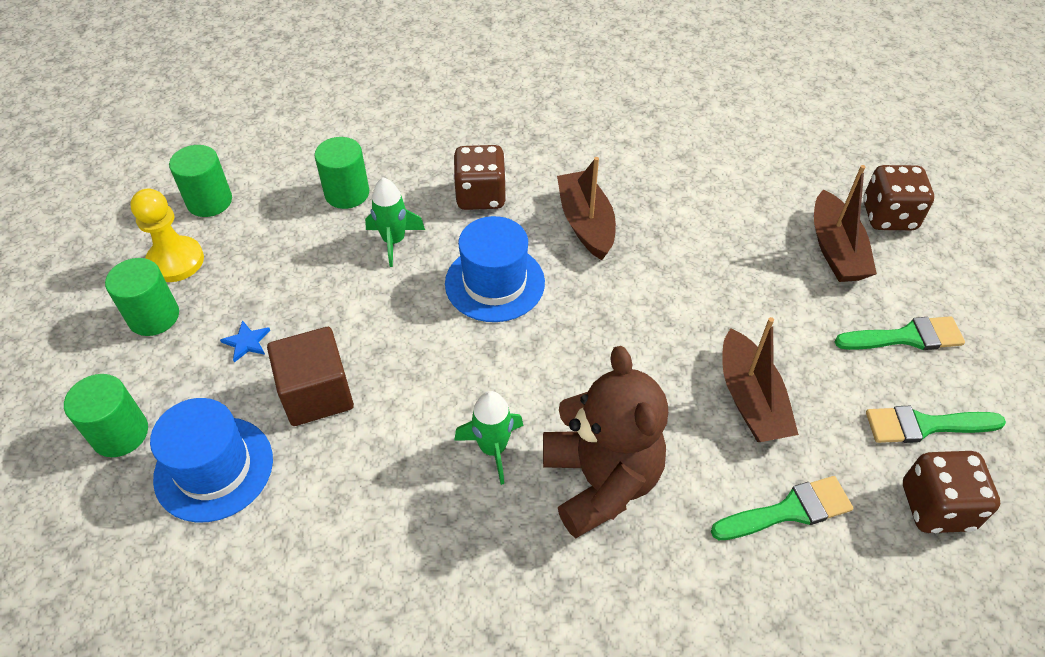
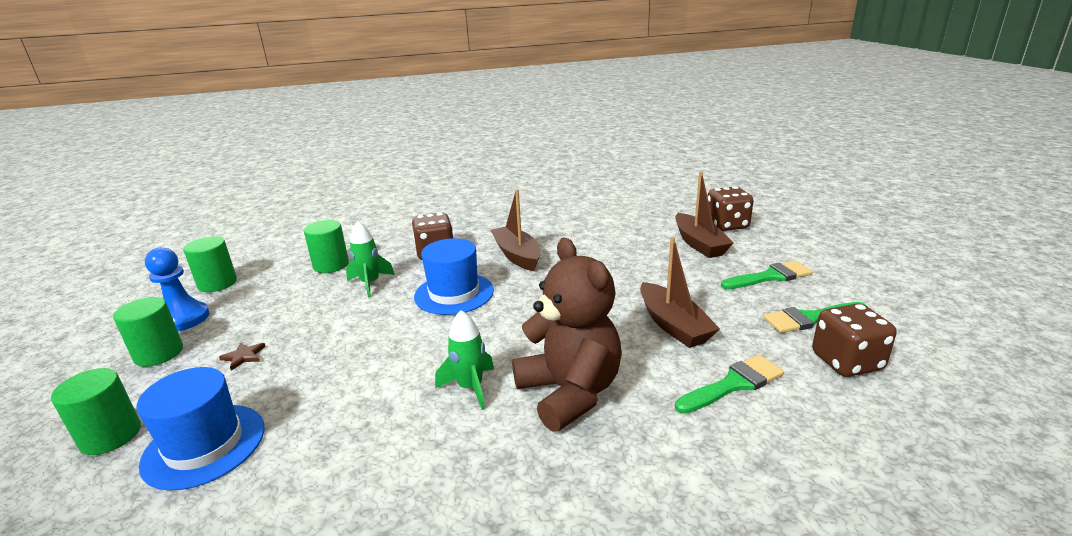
camera: 10 degrees left, 25 degrees down
yellow pawn [130,188,204,282] -> blue pawn [145,247,210,331]
blue star [220,320,270,363] -> brown star [219,342,266,371]
brown cube [267,327,354,426] -> none

